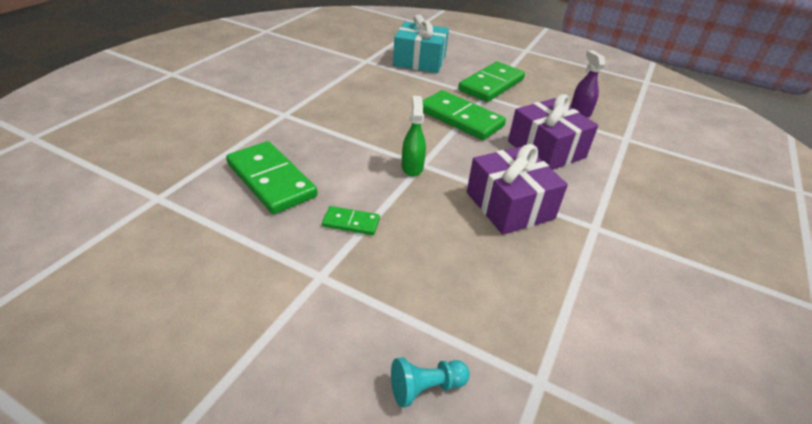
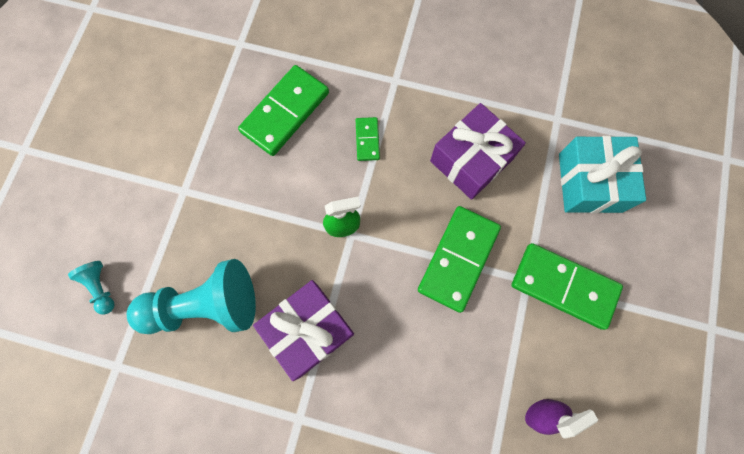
camera: 80 degrees right, 35 degrees up
green domino [322,206,380,235] -> green domino moved to [356,117,380,161]
purple gift [508,94,598,170] -> purple gift moved to [430,103,526,200]
none -> turquoise pawn [127,259,256,334]

